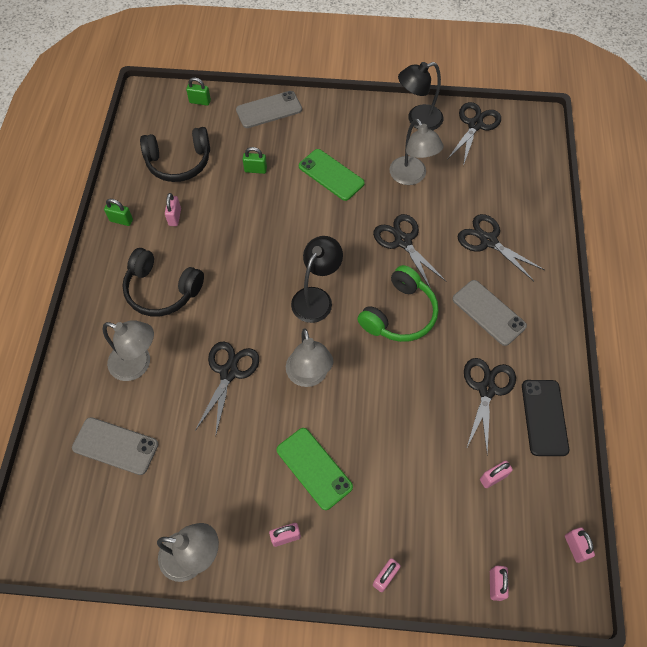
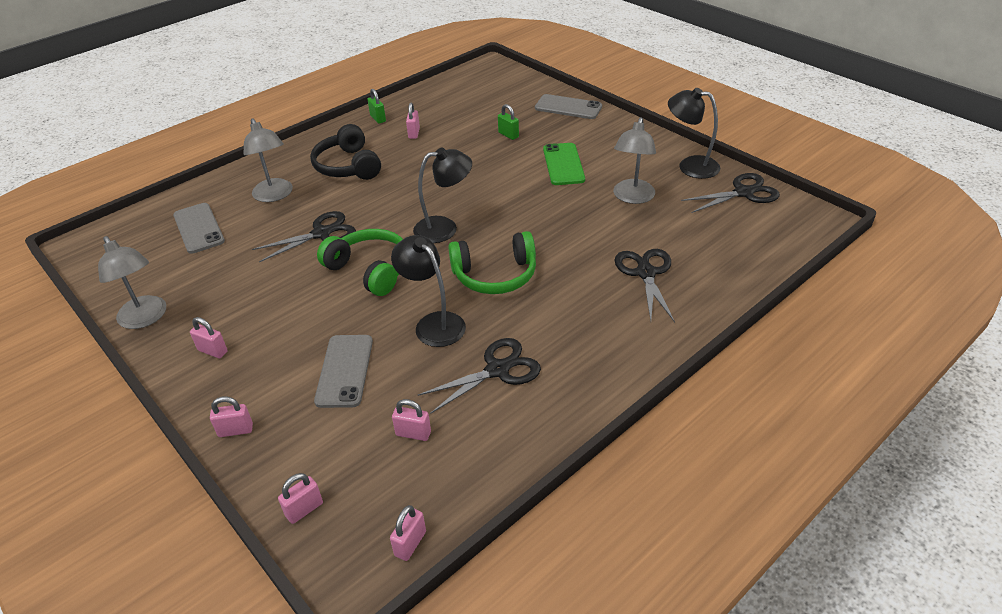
camera: 45 degrees right, 20 degrees down
black headphones [140,127,210,182] -> none
pink padlock [165,193,181,226] -> pink padlock turned 45 degrees counterclockwise [406,103,420,139]
green padlock [186,77,211,106] -> none
green phone [277,428,353,510] -> none
grey lamp [286,328,334,387] -> green headphones [317,229,403,296]
black scissors [373,214,446,289] -> none
grey phone [452,280,527,346] -> grey phone moved to [314,335,373,408]
black phone [522,380,569,456] -> none
none -> black lamp [391,235,466,347]

